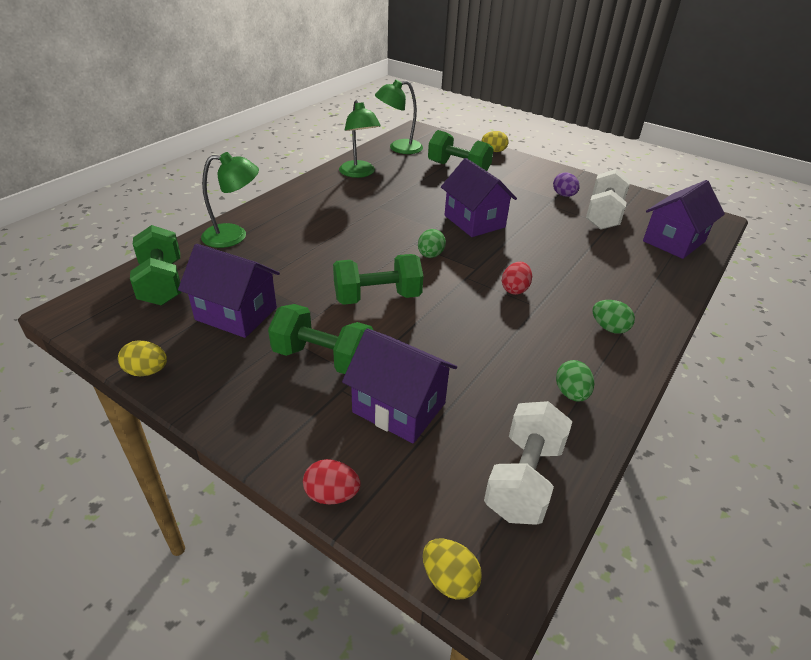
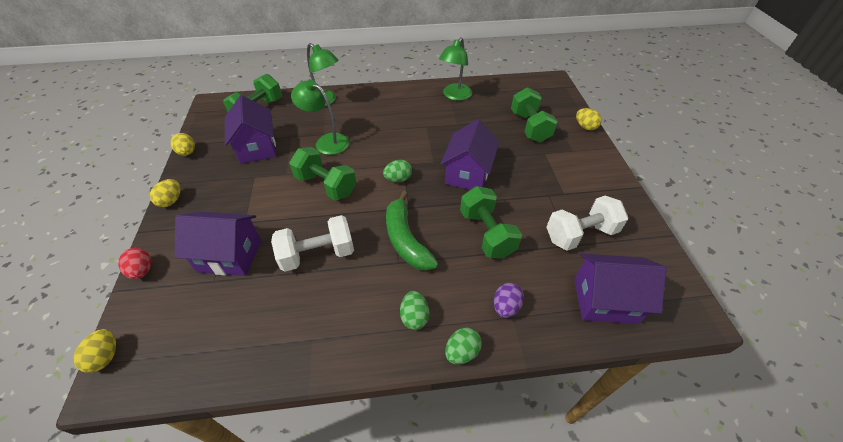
camera: 50 degrees right, 10 degrees up
green dumbbell [268,304,373,374] -> green dumbbell moved to [460,186,522,258]
purple house [342,328,457,443] -> purple house turned 75 degrees counterclockwise [174,212,261,276]
green lamp [375,79,423,154] -> green lamp moved to [291,80,349,155]
white dumbbell [484,401,572,525] -> white dumbbell moved to [271,215,354,272]
red egg [502,262,532,295] -> green banana [386,191,438,271]
purple egg [553,172,580,197] -> purple egg moved to [494,283,524,318]
green egg [556,360,594,402] -> green egg moved to [445,327,482,364]
none -> yellow egg [150,179,180,207]

